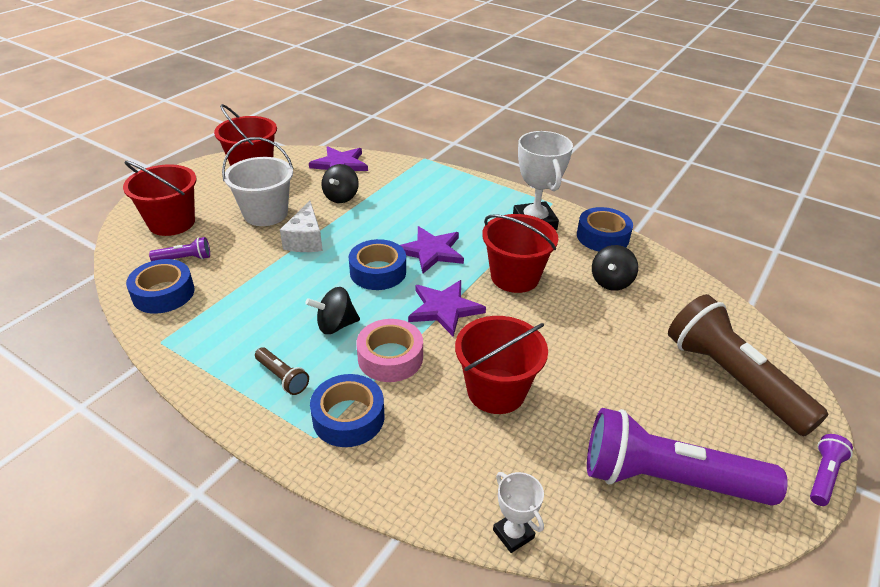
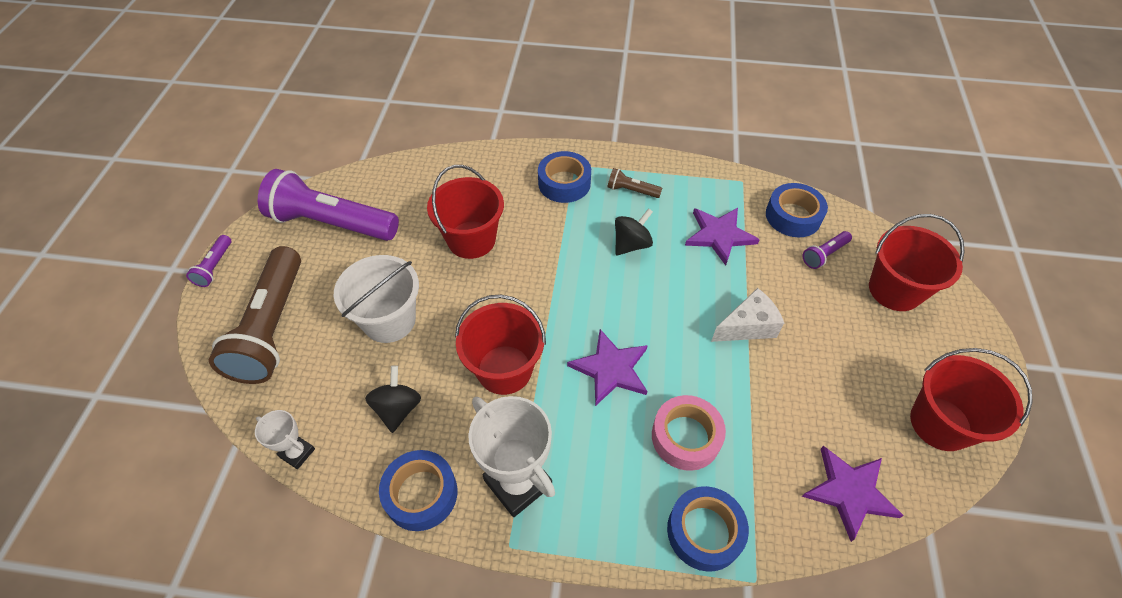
camera: 155 degrees right, 15 degrees up
white bucket [222,137,294,226] -> white bucket moved to [334,255,419,343]
white cheese [280,201,323,252] -> white cheese turned 90 degrees clockwise [711,288,784,342]
black spinning top [322,164,359,203] -> none
blue tape [349,239,406,290] -> blue tape moved to [667,486,749,572]
pink tape [357,319,423,382] -> pink tape moved to [652,395,726,471]
purple star [408,280,486,337] -> purple star moved to [685,208,760,266]
white trophy [493,472,544,553] -> white trophy moved to [255,410,315,469]
purple flashlight [587,408,788,505] -> purple flashlight turned 150 degrees counterclockwise [258,169,399,241]
brown flashlight [668,294,828,436] -> brown flashlight turned 60 degrees clockwise [209,246,301,384]

